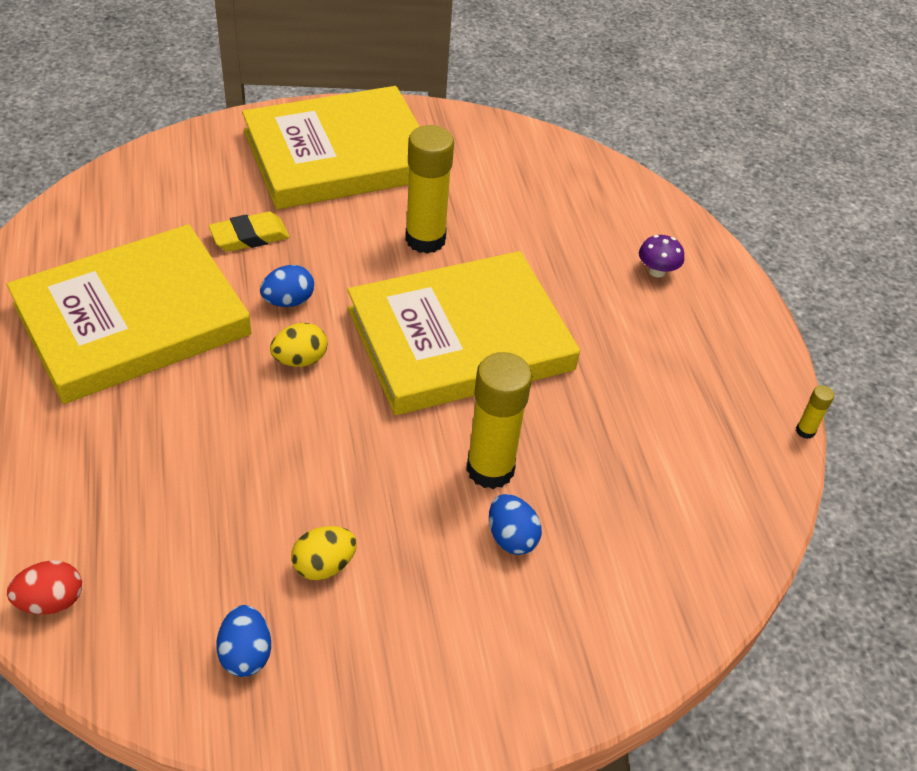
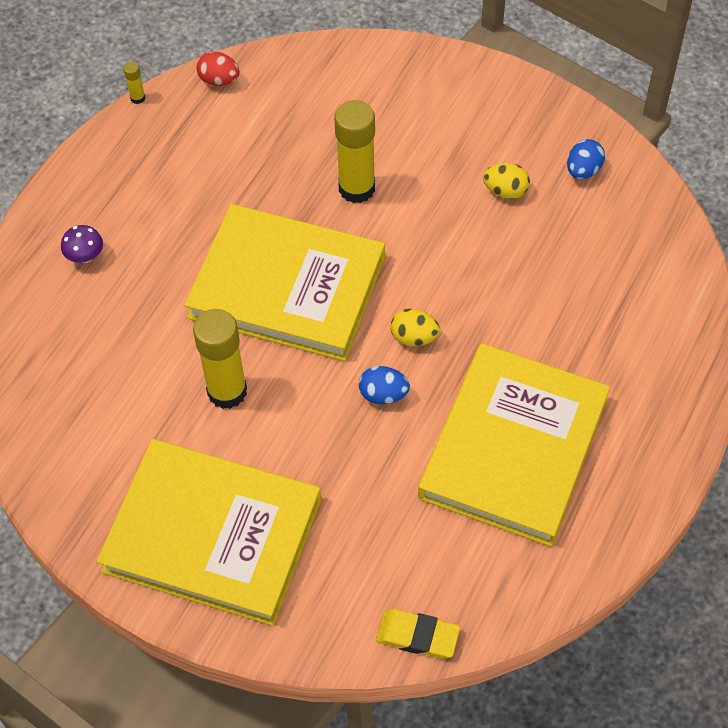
camera: 135 degrees left, 10 degrees up
yellow book [7,224,252,404] -> yellow book turned 75 degrees counterclockwise [418,343,610,547]
red egg [7,560,82,614] -> red egg moved to [197,52,240,86]
yellow eraser [209,211,290,252] -> yellow eraser moved to [376,609,460,659]
blue egg [489,494,542,555] -> none

